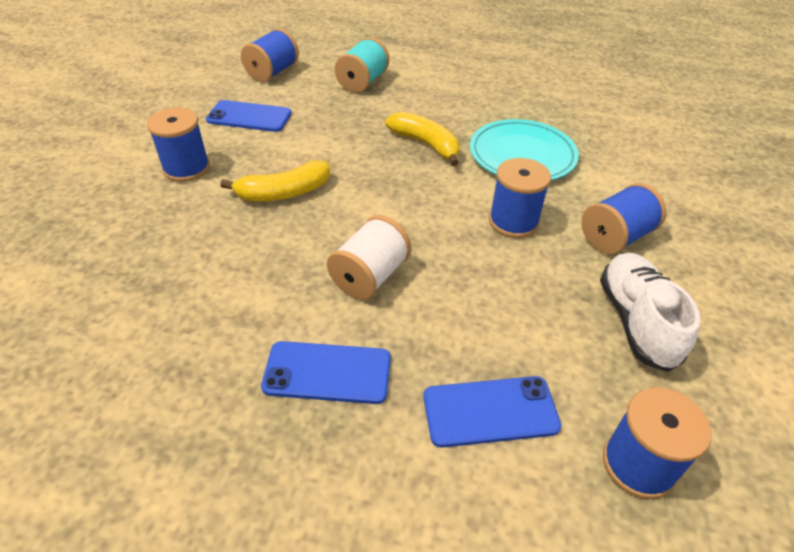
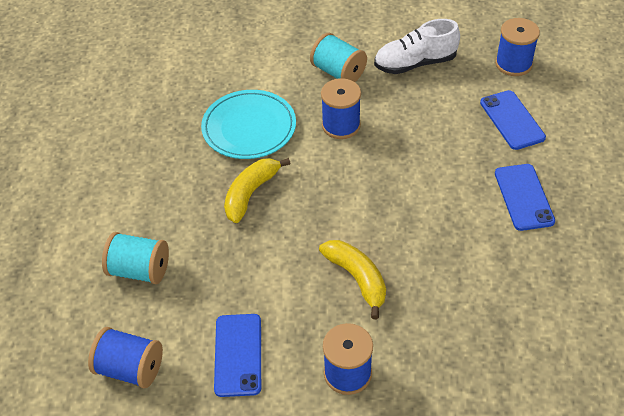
camera: 100 degrees left, 5 degrees up
white spool [327,215,412,300] -> none
blue spool [582,183,667,254] -> turquoise spool [310,33,367,82]

